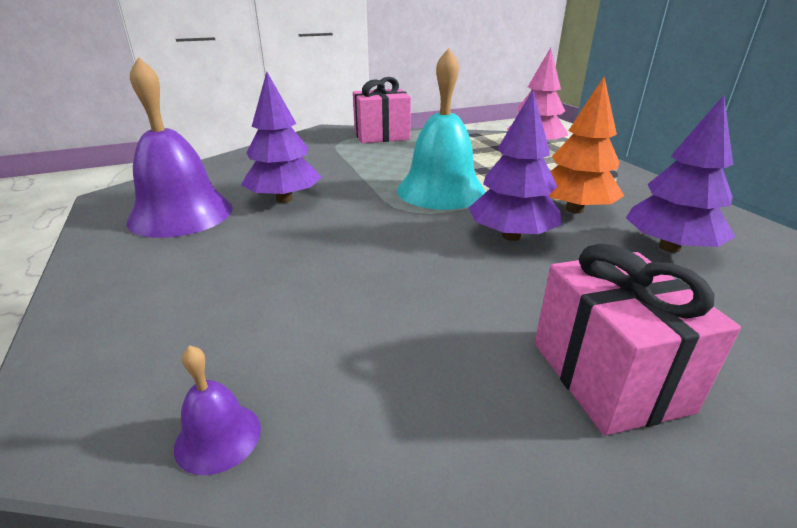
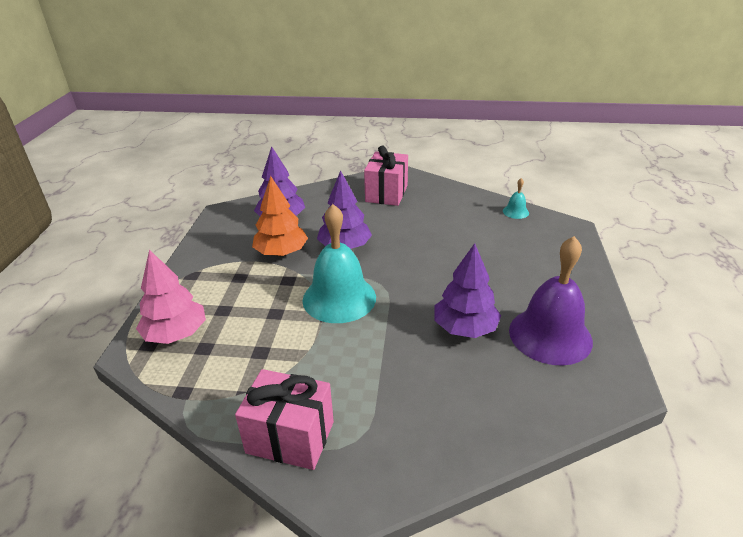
camera: 150 degrees left, 5 degrees up
purple bell [174,345,261,475] -> turquoise bell [503,178,529,219]

